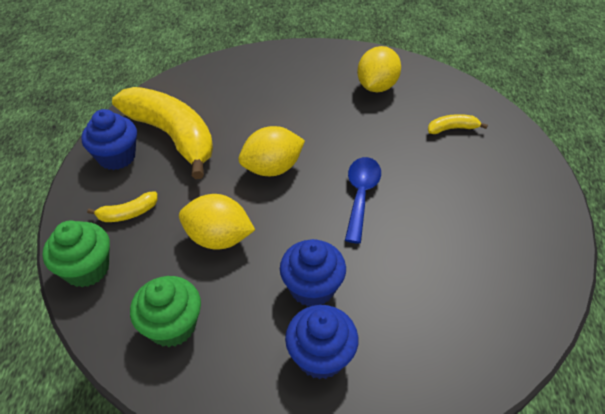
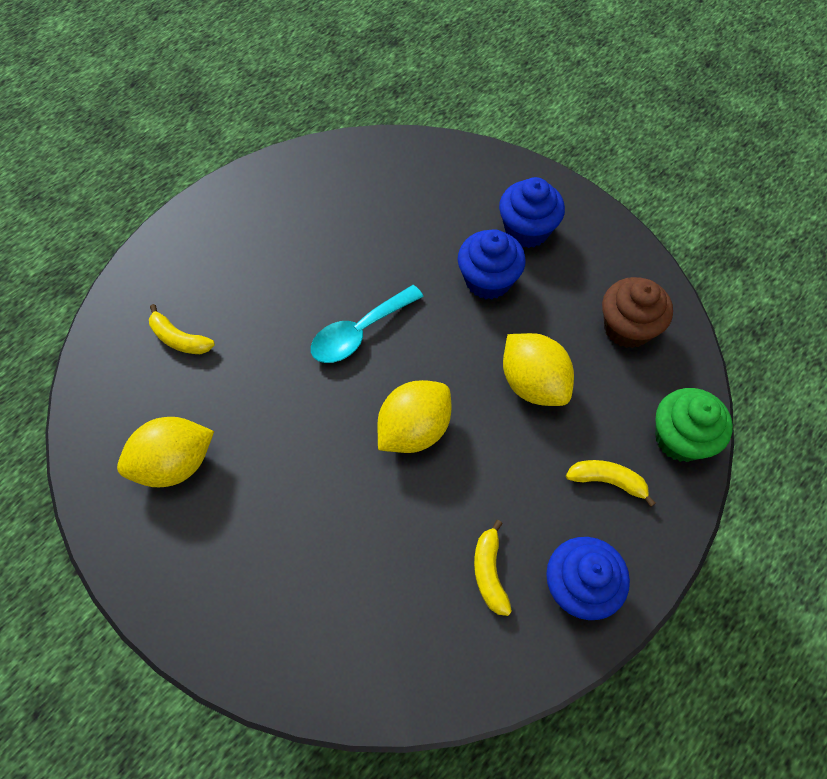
camera: 140 degrees left, 15 degrees up
yellow banana [112,87,213,179] -> yellow banana [474,520,512,616], size x0.41
green cupcake [130,276,201,347] -> brown cupcake [602,277,673,348]
yellow lemon [238,126,305,176] -> yellow lemon turned 60 degrees counterclockwise [377,380,451,453]
blue spoon [345,157,381,244] -> turquoise spoon [311,285,424,363]

